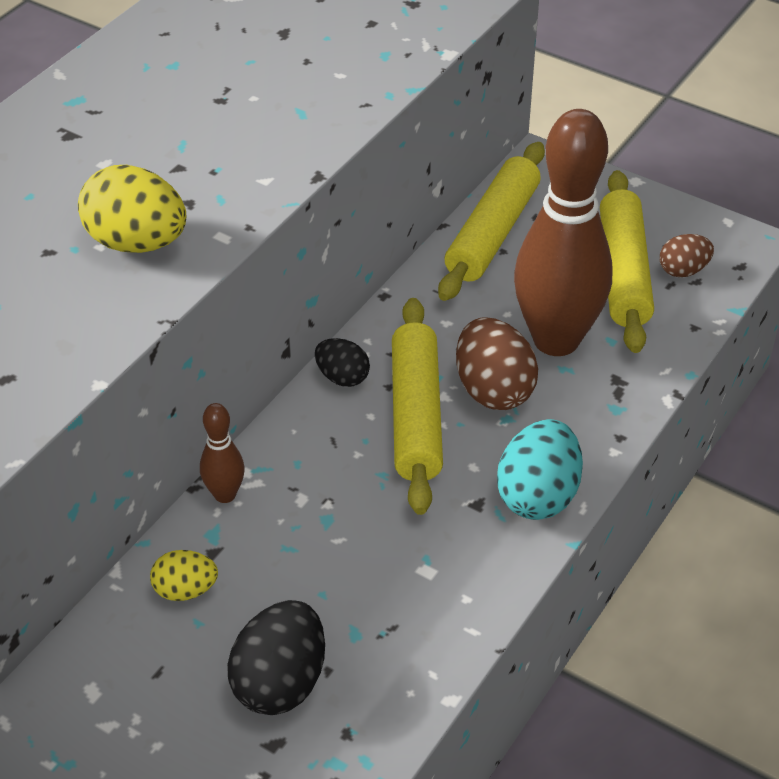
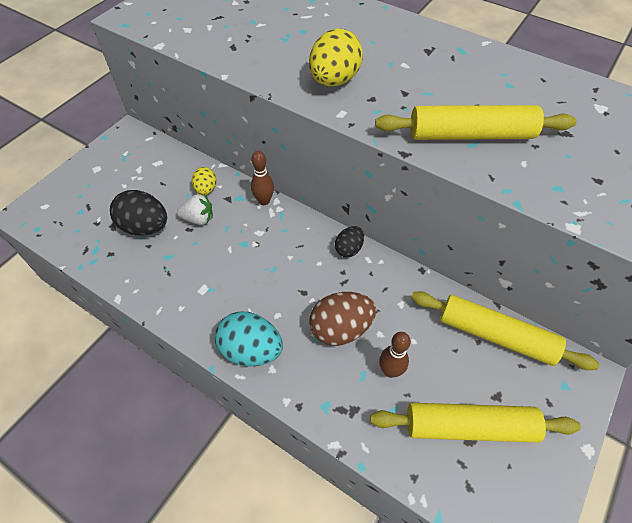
camera: 90 degrees right, 10 degrees up
yellow rolling pin [392,298,443,515] -> yellow rolling pin moved to [375,105,577,140]
brown bowling pin [514,109,613,356] -> brown bowling pin [379,332,411,378], size x0.43
brown egg [660,234,714,277] -> none
none -> white strawberry [177,194,213,225]

